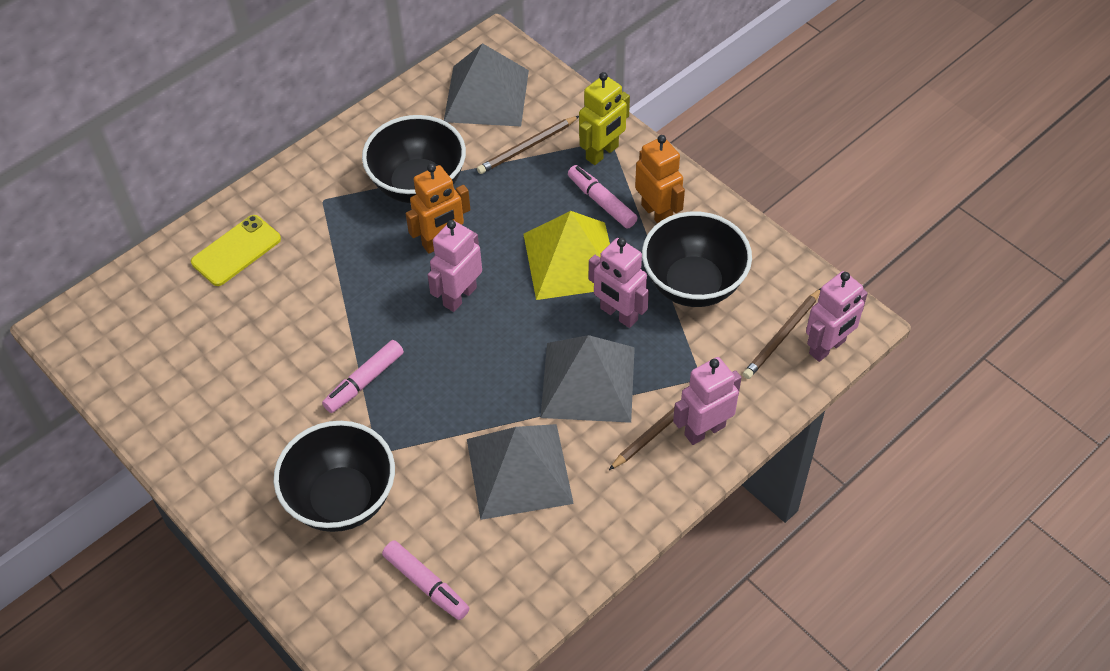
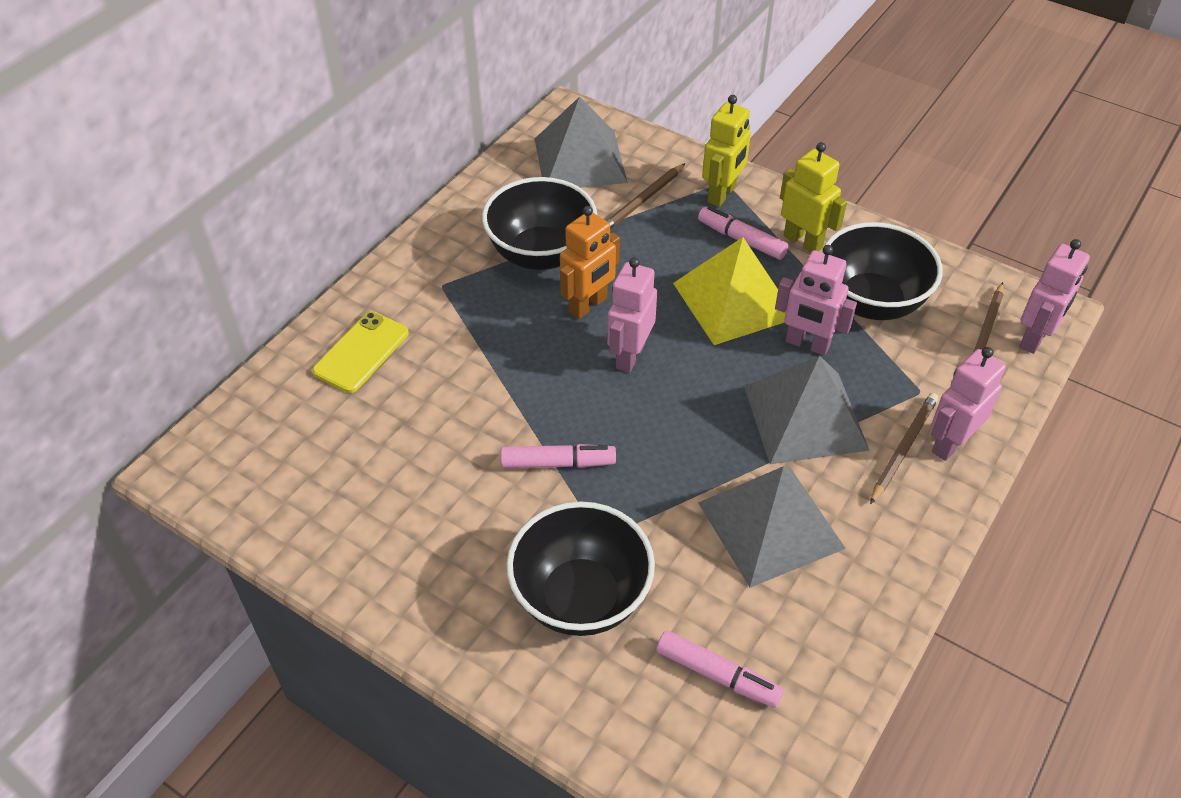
camera: 15 degrees left, 5 degrees down
pink marker [322,340,404,413] -> pink marker turned 120 degrees counterclockwise [501,444,616,468]
orange robot [635,135,685,224] -> yellow robot [780,142,847,253]

